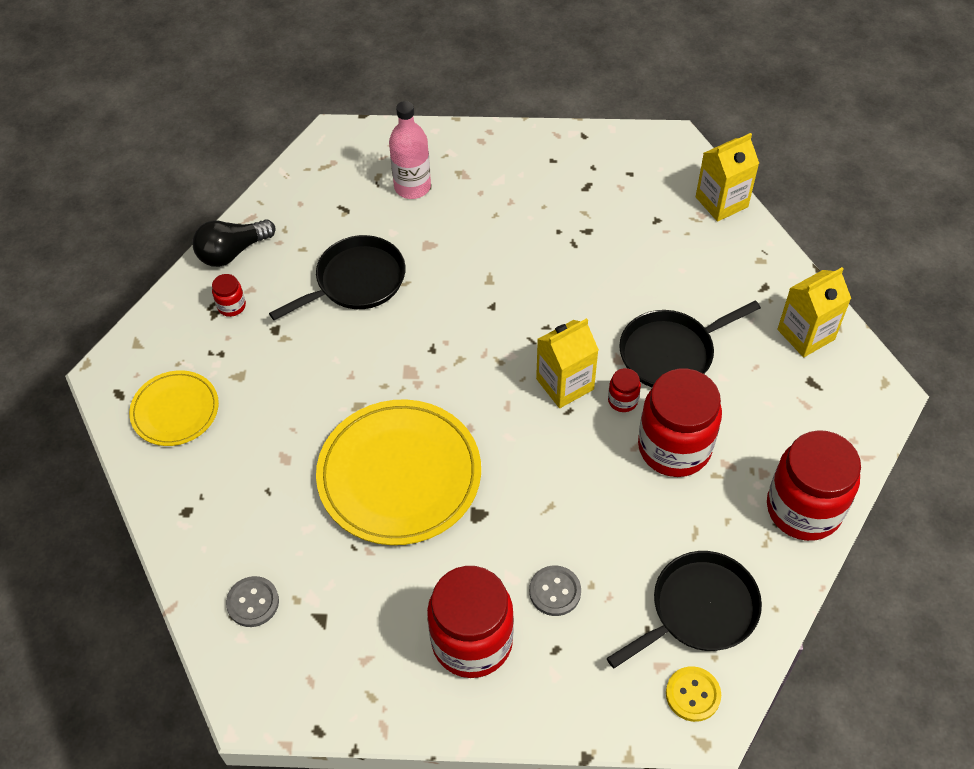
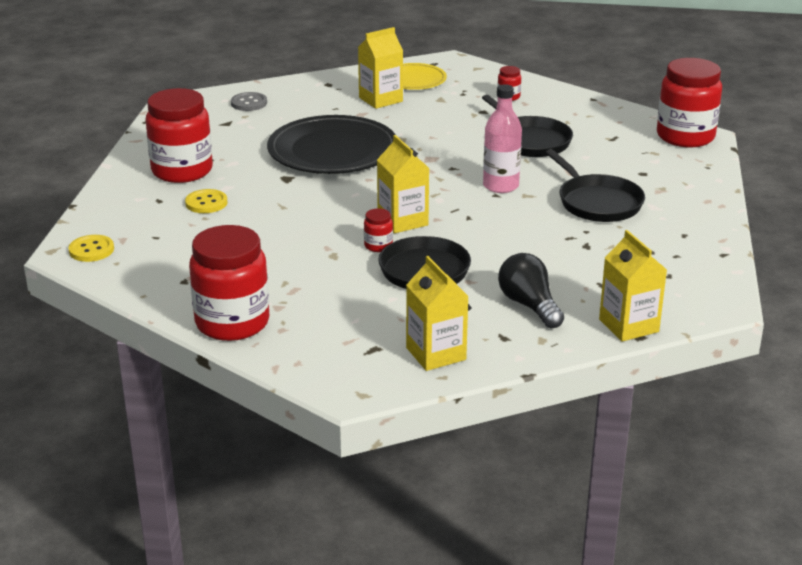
camera: 95 degrees right, 25 degrees down
black light bulb [193,219,275,267] -> black light bulb moved to [498,253,564,328]
yellow plate [316,399,481,545] -> black plate [267,115,396,174]
pink bottle [389,101,431,199] -> pink bottle moved to [483,84,522,193]
grey button [529,566,581,616] -> yellow button [185,189,227,213]
black pan [607,551,762,668] -> black pan moved to [545,149,645,222]
red jar [638,369,722,477] -> red jar moved to [657,58,722,147]
none -> yellow carton [358,27,403,109]

